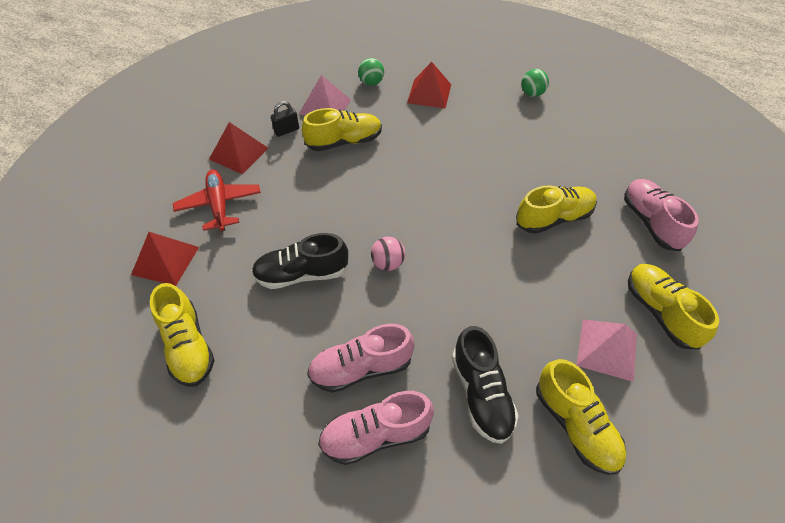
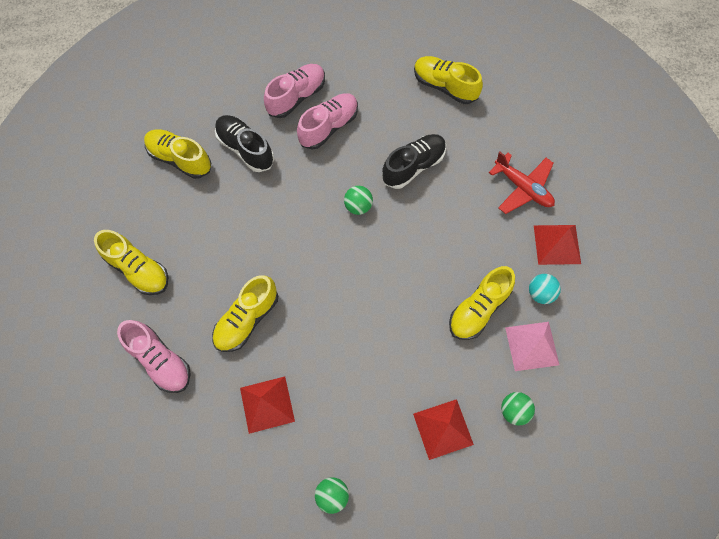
camera: 150 degrees right, 15 degrees up
red pyramid [131,232,199,286] -> red pyramid moved to [240,376,295,434]
black padlock [271,101,299,137] -> turquoise ball [529,274,561,304]
pink ball [371,237,405,271] -> green ball [344,186,373,215]
pink pyramid [577,319,637,382] -> none

